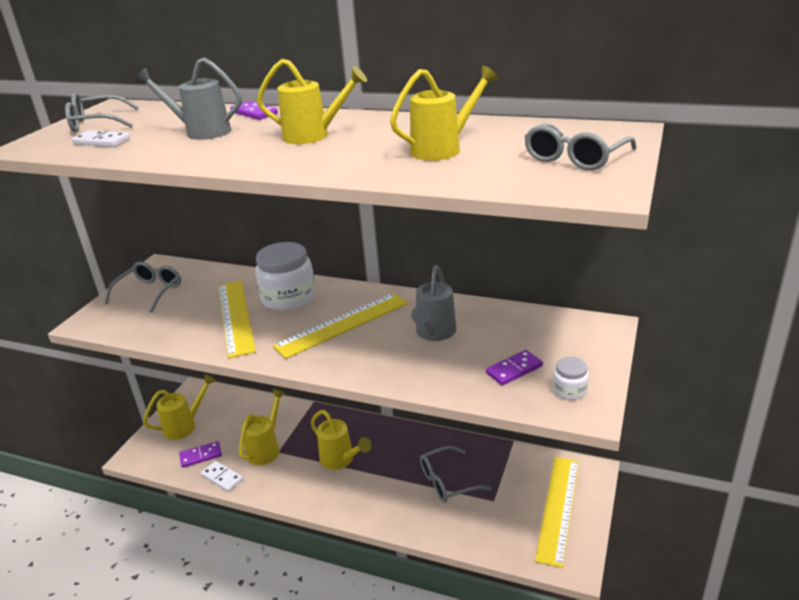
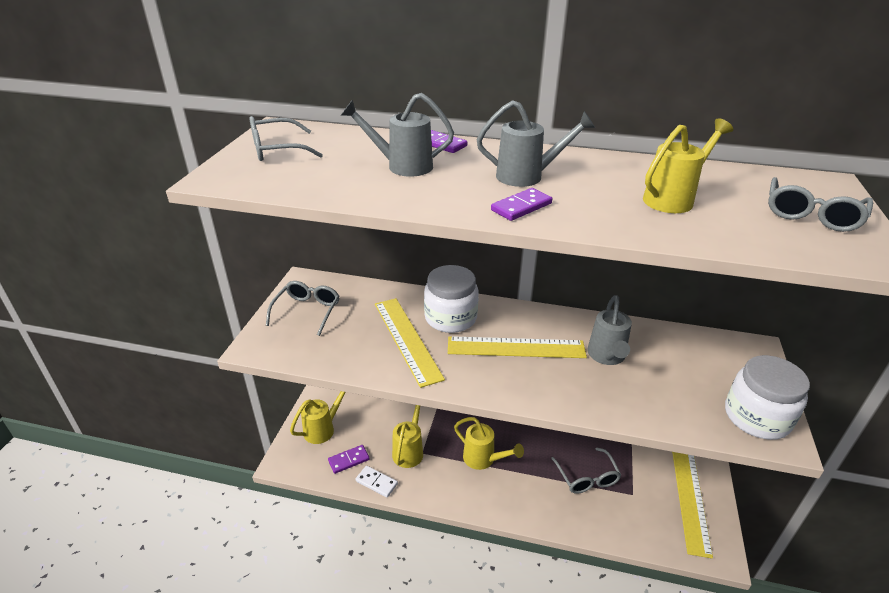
camera: 10 degrees left, 5 degrees up
white domino [72,130,130,147] -> none
yellow watering can [257,59,367,144] -> grey watering can [477,100,595,187]
yellow ruler [273,293,408,359] -> yellow ruler turned 45 degrees clockwise [448,336,587,358]
grey glasses [420,446,492,503] -> grey glasses turned 75 degrees counterclockwise [551,447,621,494]
purple domino [486,350,543,386] -> purple domino moved to [491,188,552,221]
white jar [553,357,589,400] -> white jar [725,355,810,440], size x2.07

